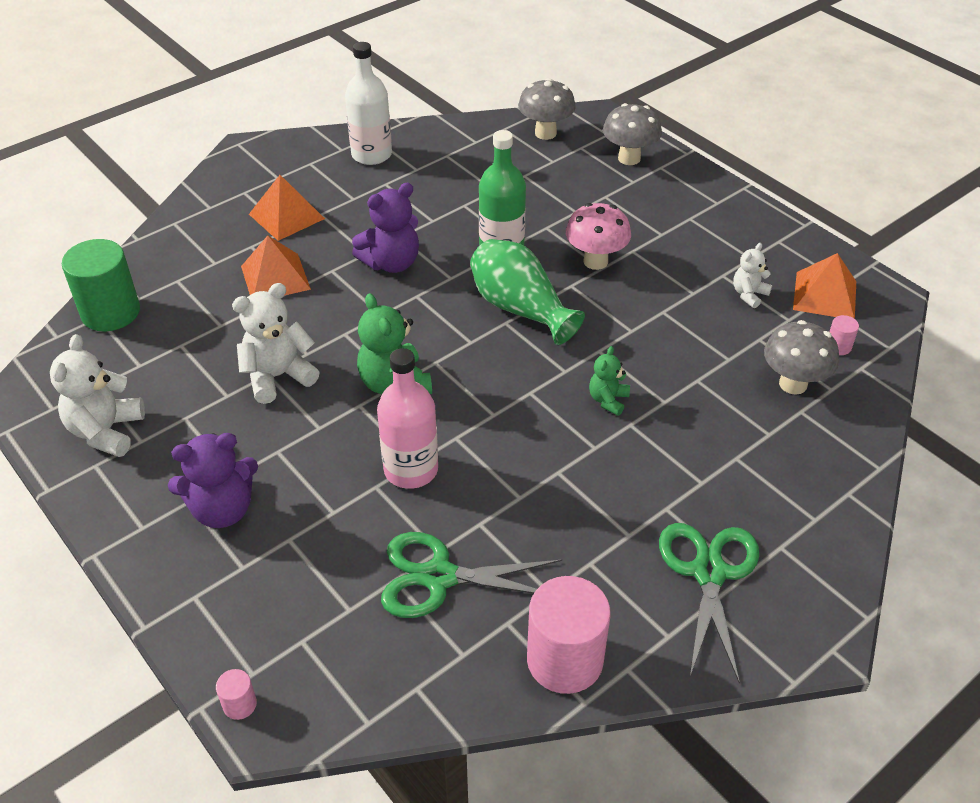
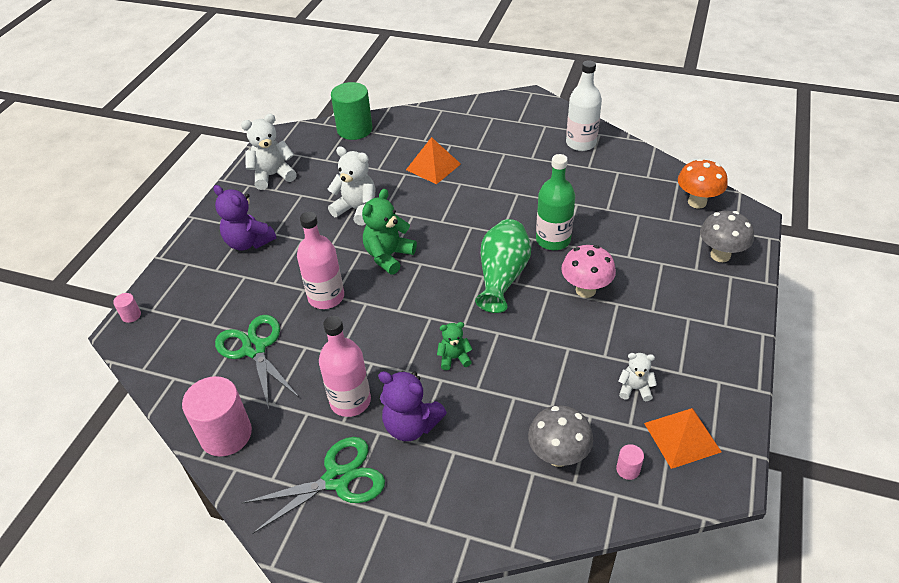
camera: 60 degrees right, 0 degrees up
orange pyramid [249,175,325,241] -> none
purple teddy bear [352,183,419,273] -> purple teddy bear moved to [378,371,447,441]
grey mushroom [518,78,576,140] -> orange mushroom [678,159,728,209]
none -> pink bottle [319,316,371,417]

